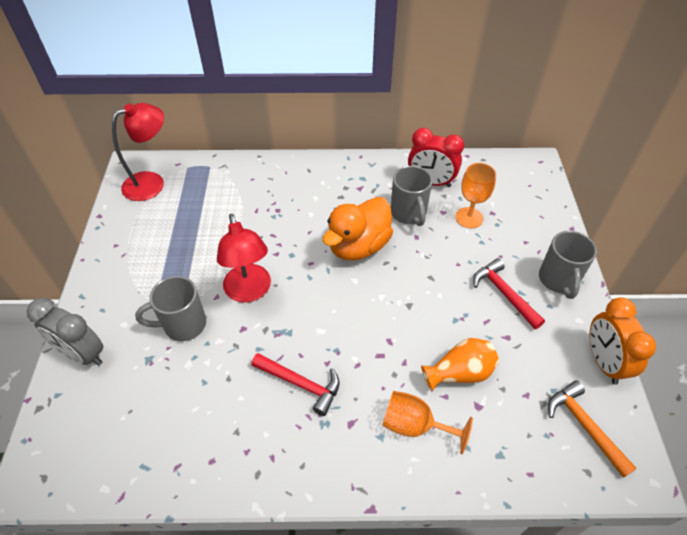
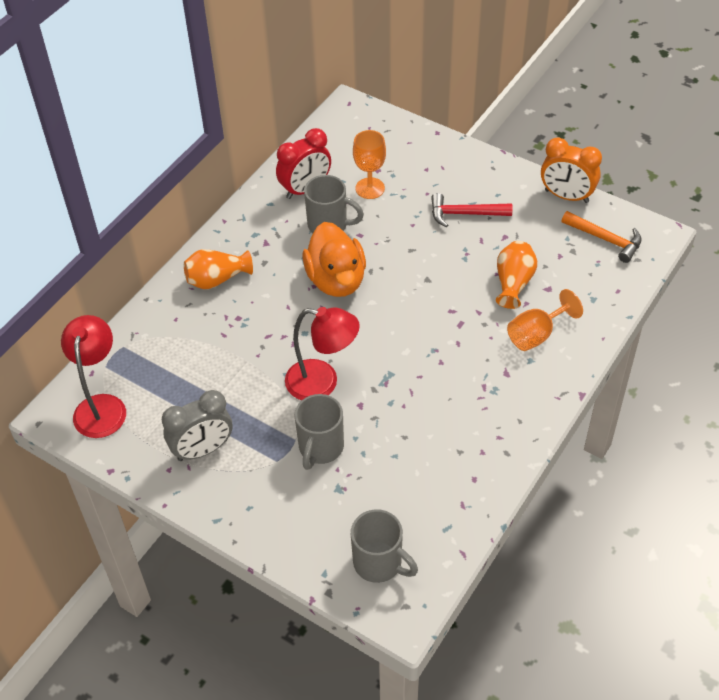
camera: 55 degrees left, 0 degrees up
grey clock [27,298,103,366] -> grey clock moved to [162,390,232,461]
red hammer [251,353,340,416] -> none
grey mug [539,231,597,299] -> grey mug moved to [351,509,418,583]
orange hammer [548,380,637,478] -> orange hammer turned 150 degrees counterclockwise [562,211,642,263]
none -> orange vase [184,249,253,289]

